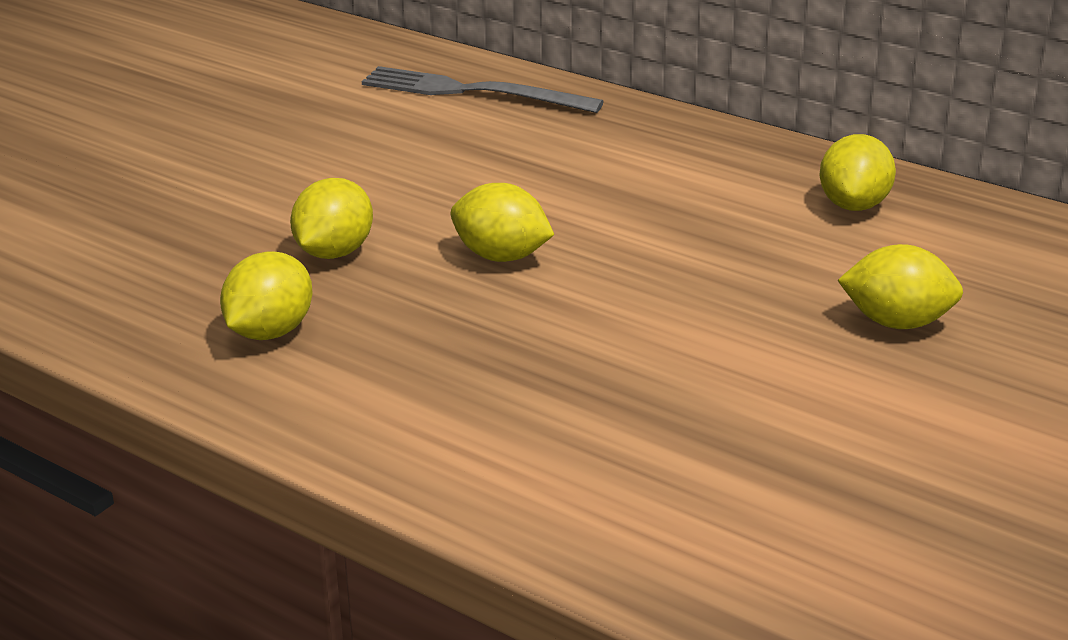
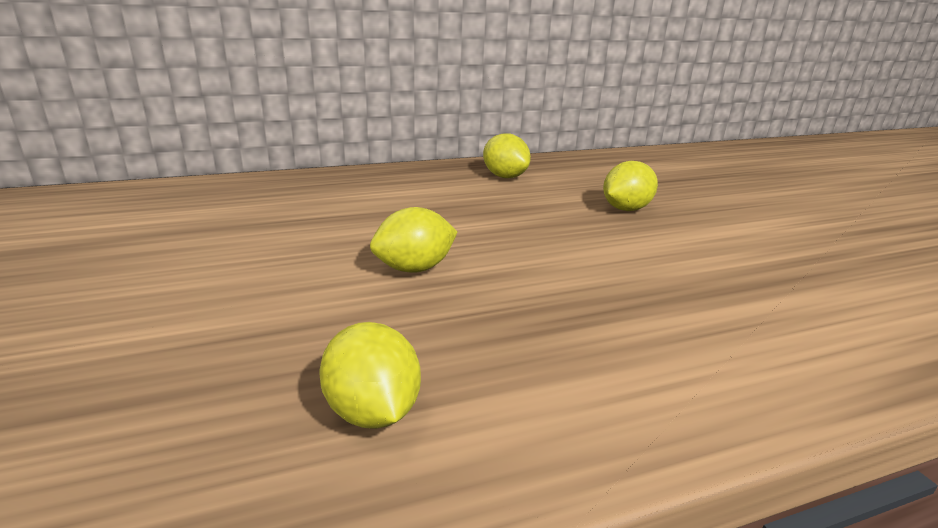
camera: 55 degrees left, 5 degrees down
yellow lemon [290,178,373,259] -> none
grey fork [362,66,604,113] -> none

